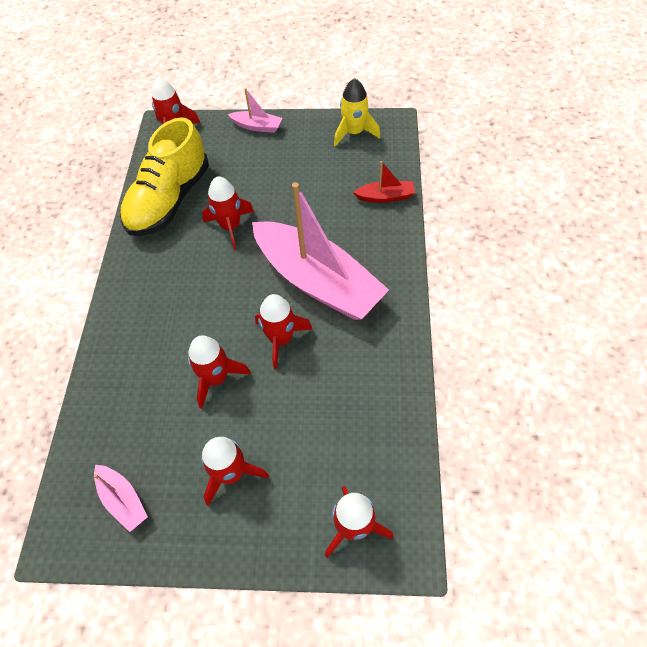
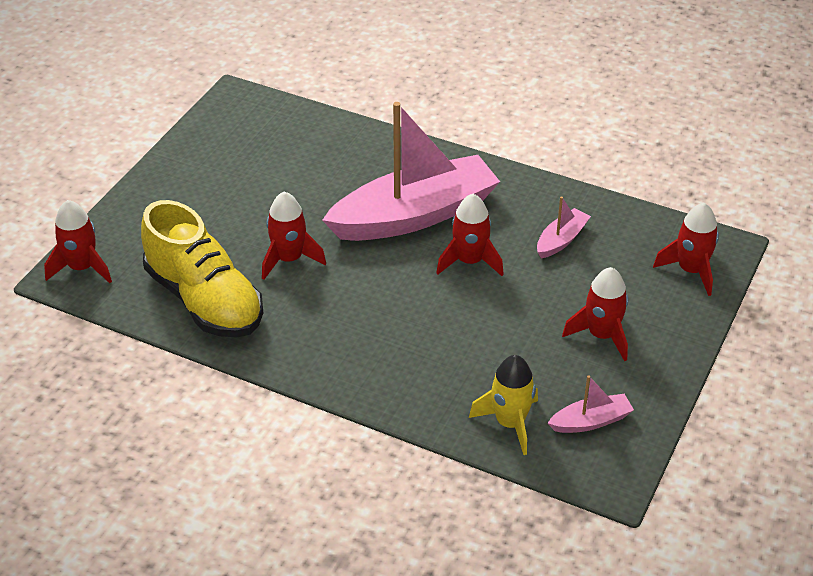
camera: 70 degrees left, 15 degrees down
red rocket [188,335,251,409] -> none
pink boat [228,88,282,133] -> pink boat moved to [537,196,591,259]
yellow rocket [334,78,381,147] -> yellow rocket moved to [469,355,538,455]
red boat [353,161,415,203] -> none

